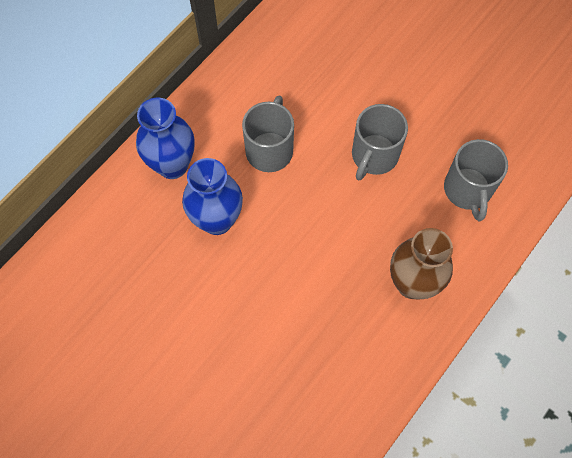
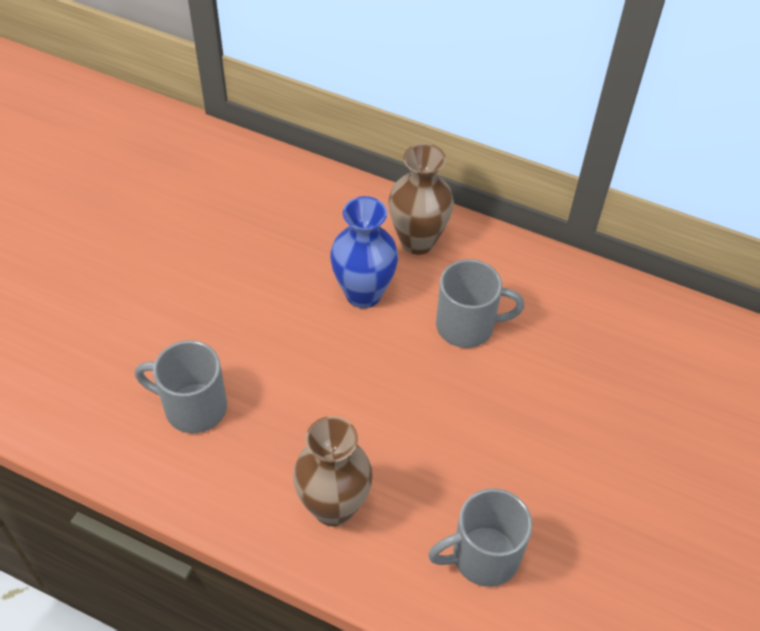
camera: 75 degrees right, 15 degrees down
blue vase [136,98,195,179] -> brown vase [389,143,454,255]
grey mug [352,104,408,180] -> grey mug moved to [135,340,227,433]

